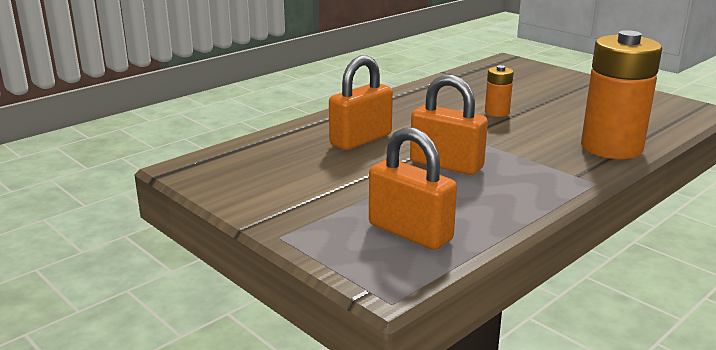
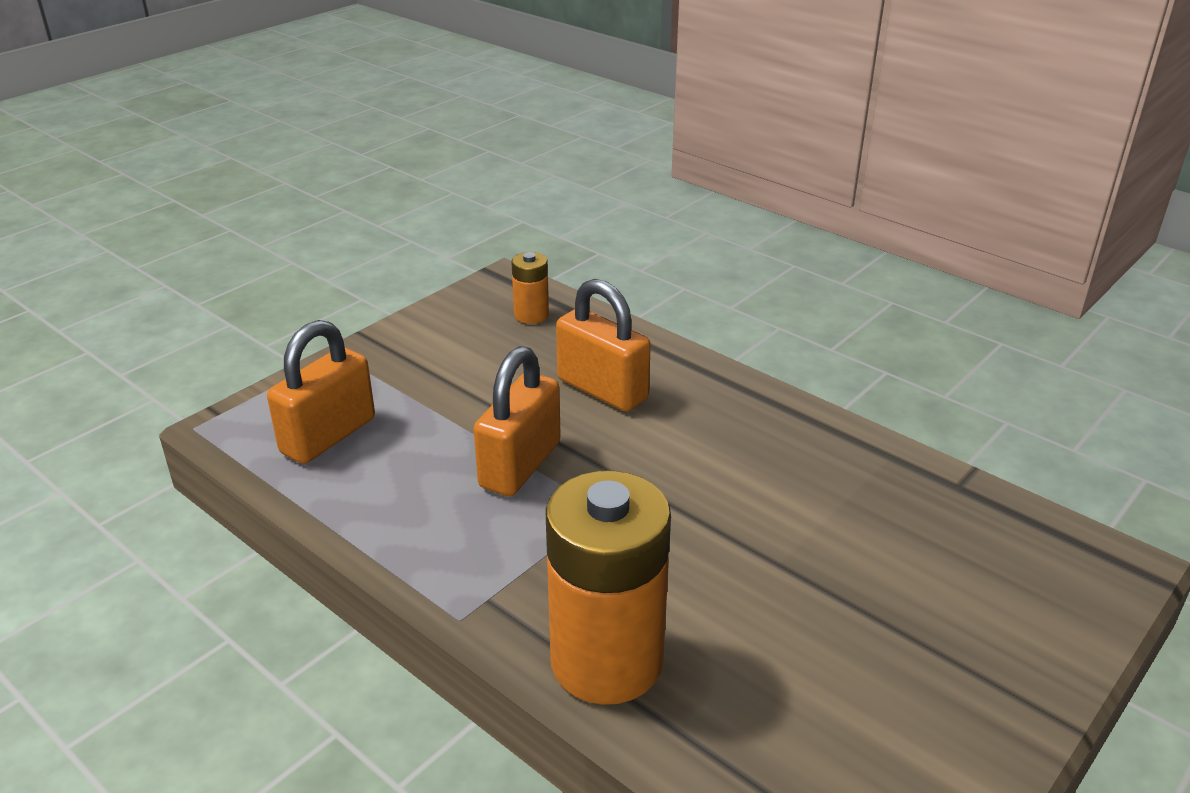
camera: 85 degrees right, 10 degrees up
orange battery [485,65,514,117] -> orange battery moved to [511,252,549,324]

